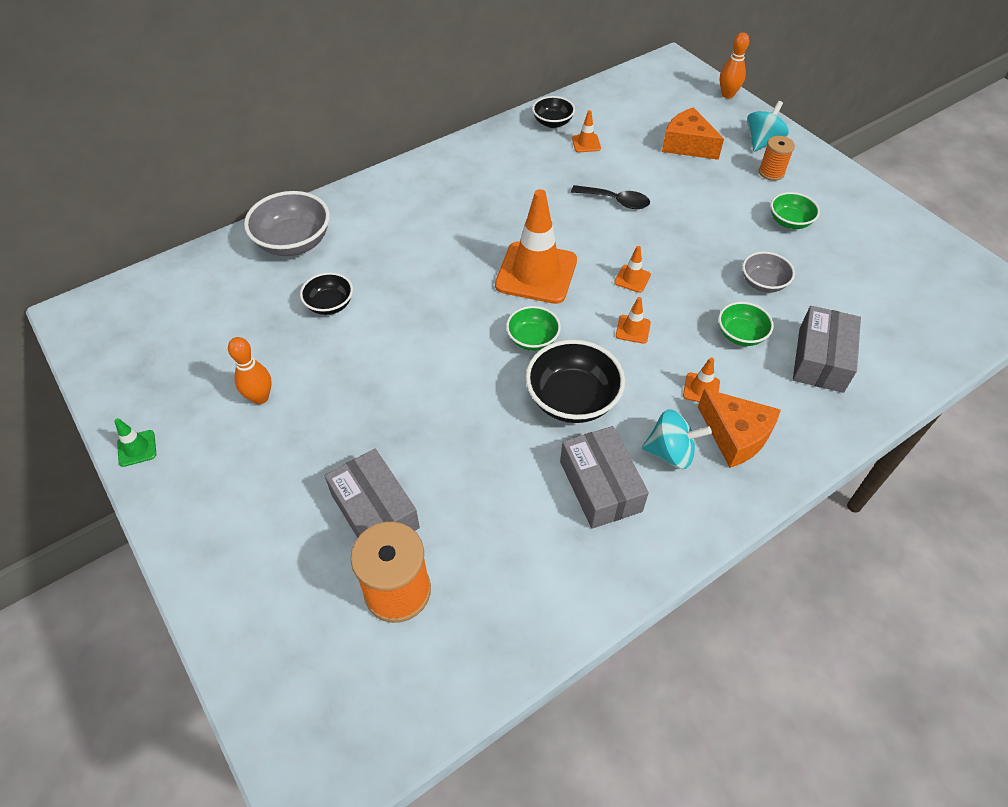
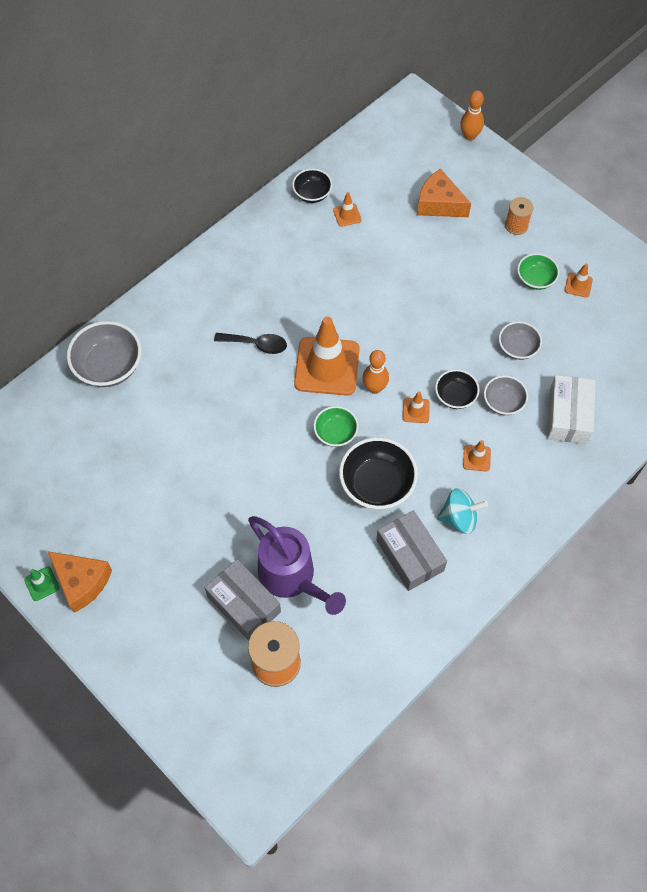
camera: 10 degrees left, 10 degrees up
orange bowling pin [228,337,272,404] -> orange bowling pin moved to [362,350,389,394]
black bowl [300,272,353,315] -> black bowl moved to [435,369,480,409]
black spoon [571,185,650,209] -> black spoon moved to [214,333,287,354]
orange traffic cone [614,246,651,293] -> orange traffic cone moved to [565,263,593,298]
orange cheese [698,388,781,468] -> orange cheese moved to [48,551,112,613]
green bowl [718,302,774,346] -> grey bowl [484,375,528,415]
turquoise spinning top [747,101,789,151] -> none
grey box [793,306,861,393] -> white box [547,375,595,444]
none -> purple watering can [248,516,346,615]

